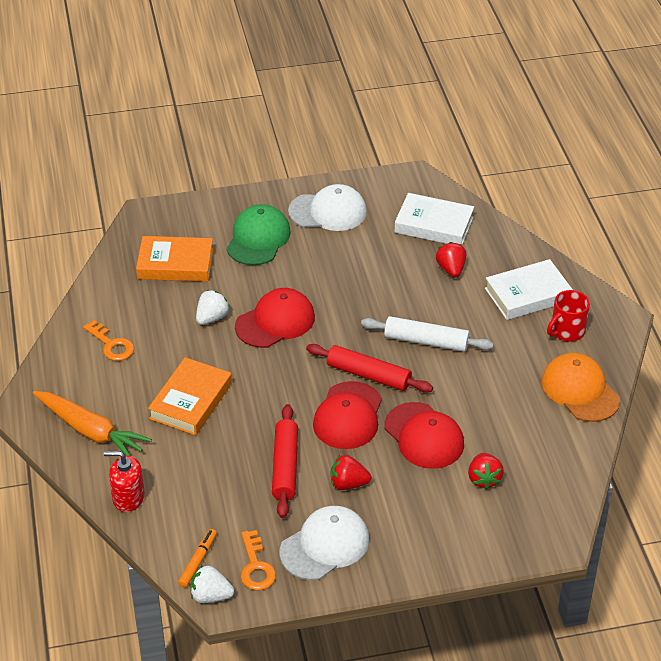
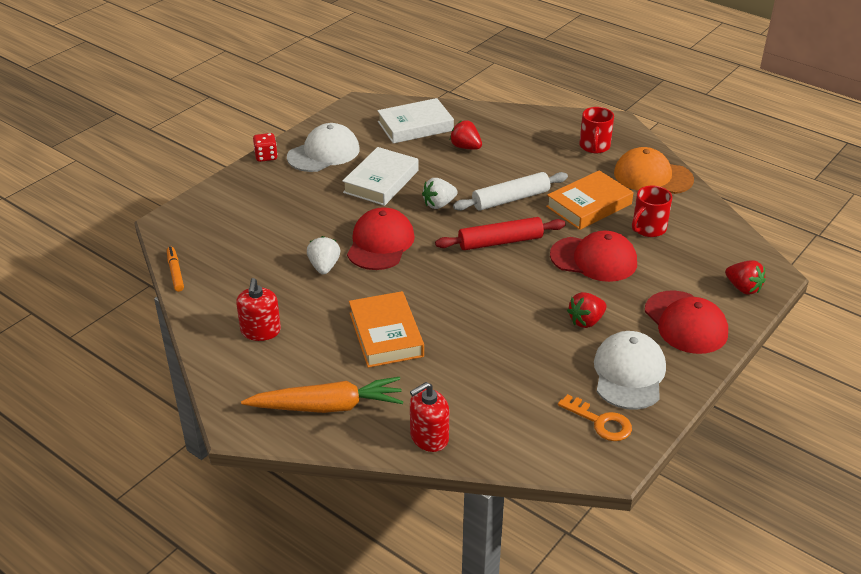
camera: 40 degrees left, 5 degrees down
orange key [83,320,134,361] -> red soap dispenser [236,278,281,341]
orange book [136,236,213,282] -> orange book moved to [546,170,633,230]
orange marker [178,529,217,588] -> orange marker moved to [167,247,184,292]
white strawberry [191,565,234,603] -> white strawberry moved to [422,178,458,209]
green cap [227,204,291,265] -> none
red rolling pin [272,404,298,518] -> none
red cap [313,381,382,449] -> red cap moved to [645,291,728,354]
red strawberry [468,453,504,490] -> red strawberry moved to [725,261,766,294]
white book [485,259,573,320] -> white book moved to [342,147,419,206]
none -> red dice [253,133,278,162]
none -> red mug [632,186,672,237]

